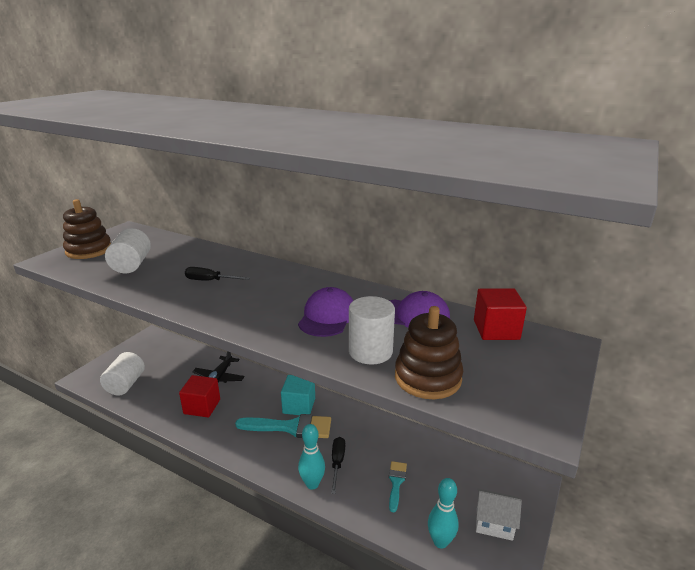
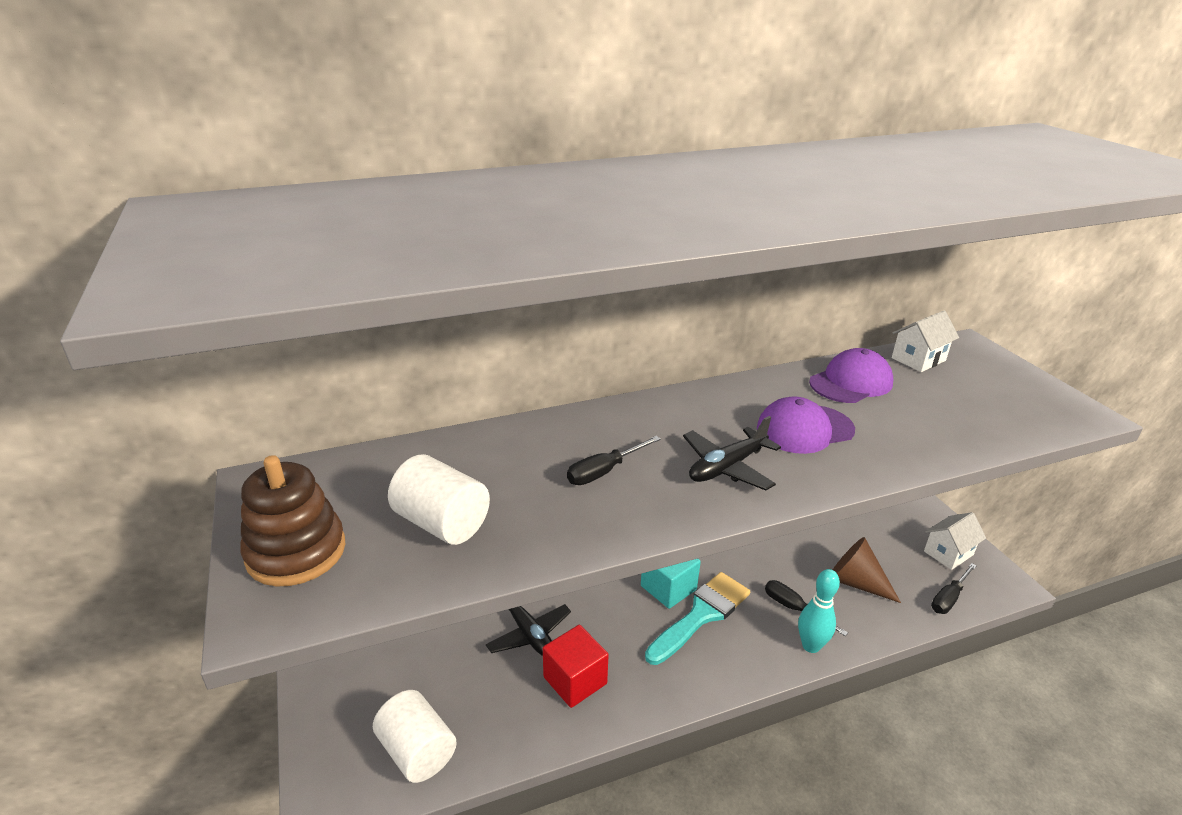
camera: 50 degrees left, 5 degrees up
purple cap [298,287,353,337] -> purple cap turned 75 degrees counterclockwise [757,396,855,454]
white cylinder [349,296,395,365] -> none
turquoise brush [389,461,407,512] -> brown cone [833,537,901,603]
brown stacking toy [395,306,463,399] -> none
turquoise bowling pin [428,478,459,549] -> black screwdriver [931,563,977,614]
red cube [474,288,527,340] -> white house [892,311,959,372]
none -> black plane [683,416,781,490]

